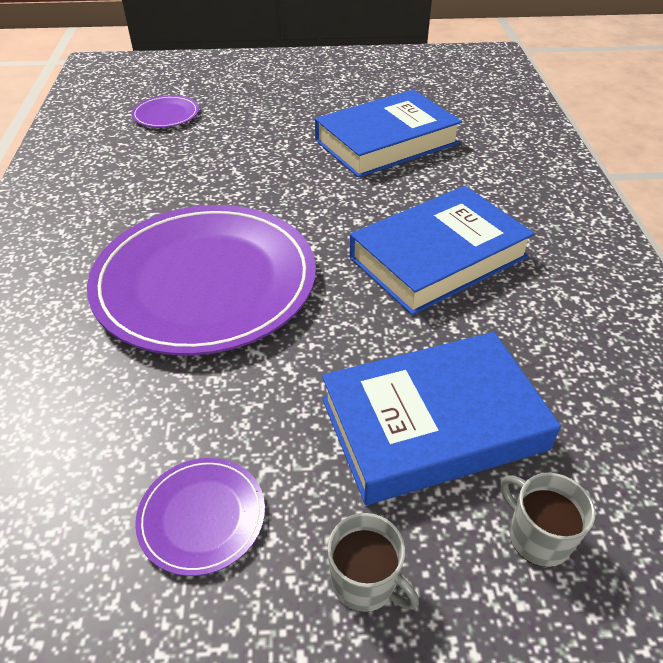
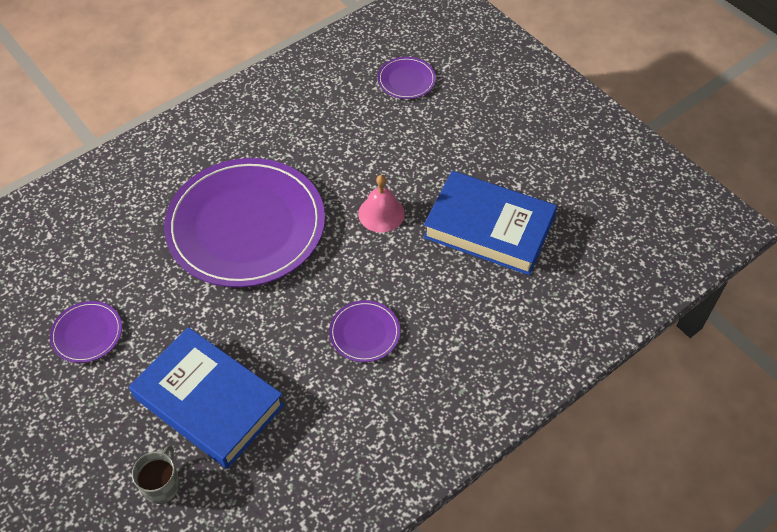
camera: 55 degrees right, 10 degrees up
grey mug [327,513,419,612] -> none
blue book [349,186,535,315] -> purple plate [329,300,400,362]
none -> pink bell [358,175,405,233]

